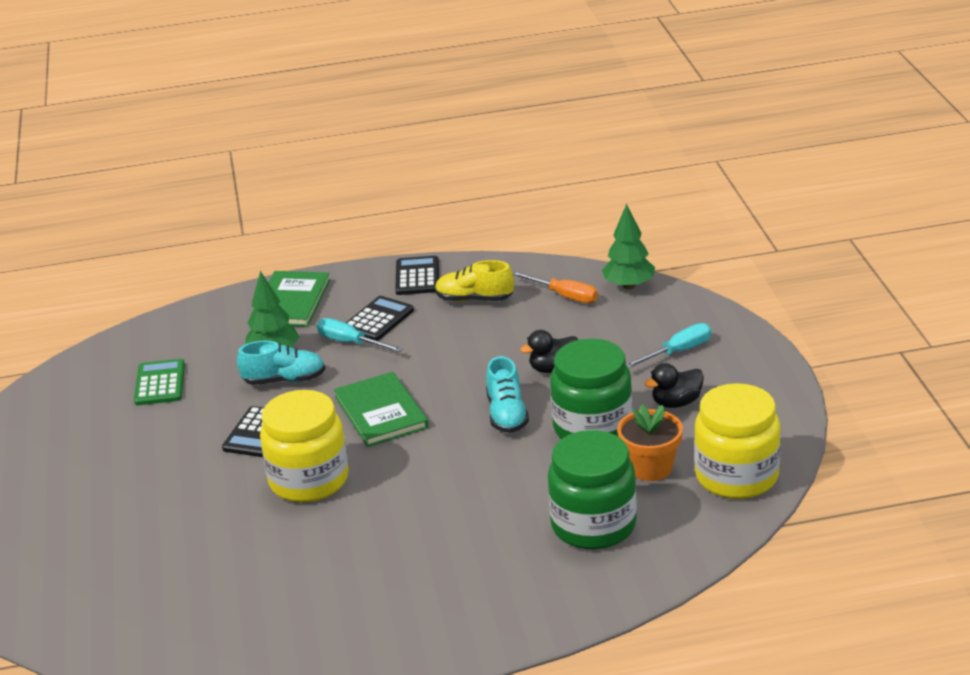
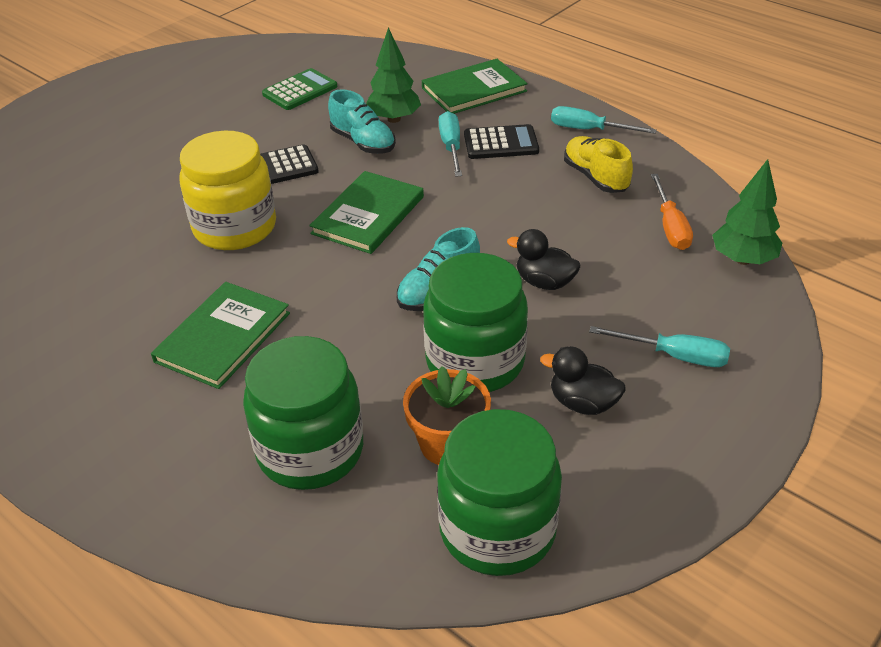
camera: 50 degrees right, 10 degrees up
black calculator [395,256,439,295] -> turquoise screwdriver [551,106,657,134]
yellow jar [694,383,781,499] -> green jar [437,409,562,576]
none -> green book [151,282,290,389]

